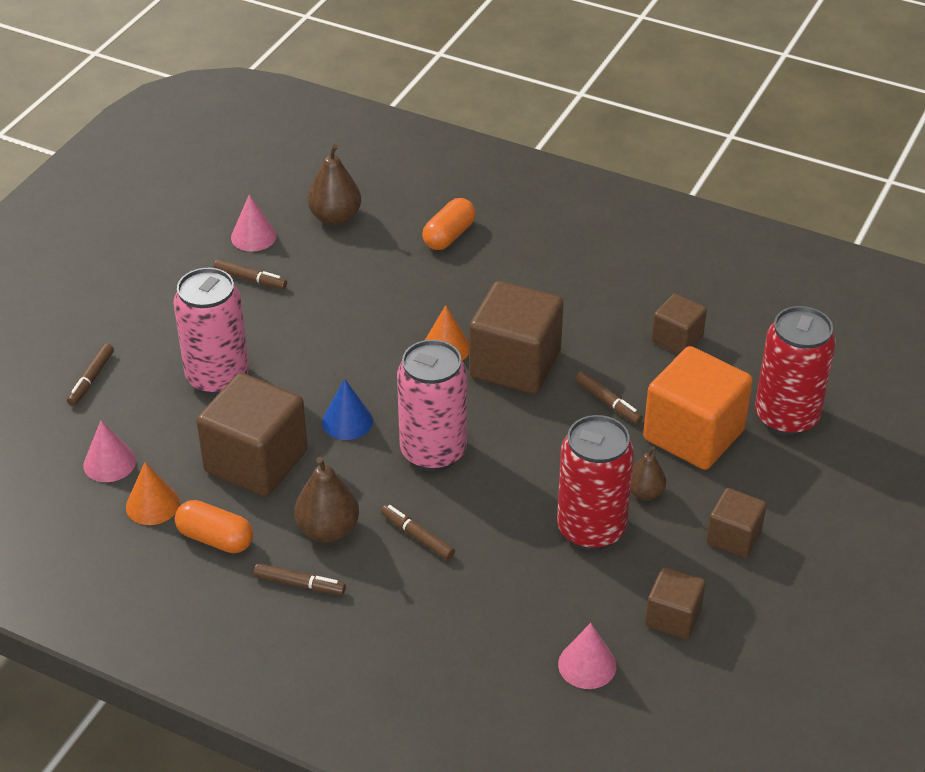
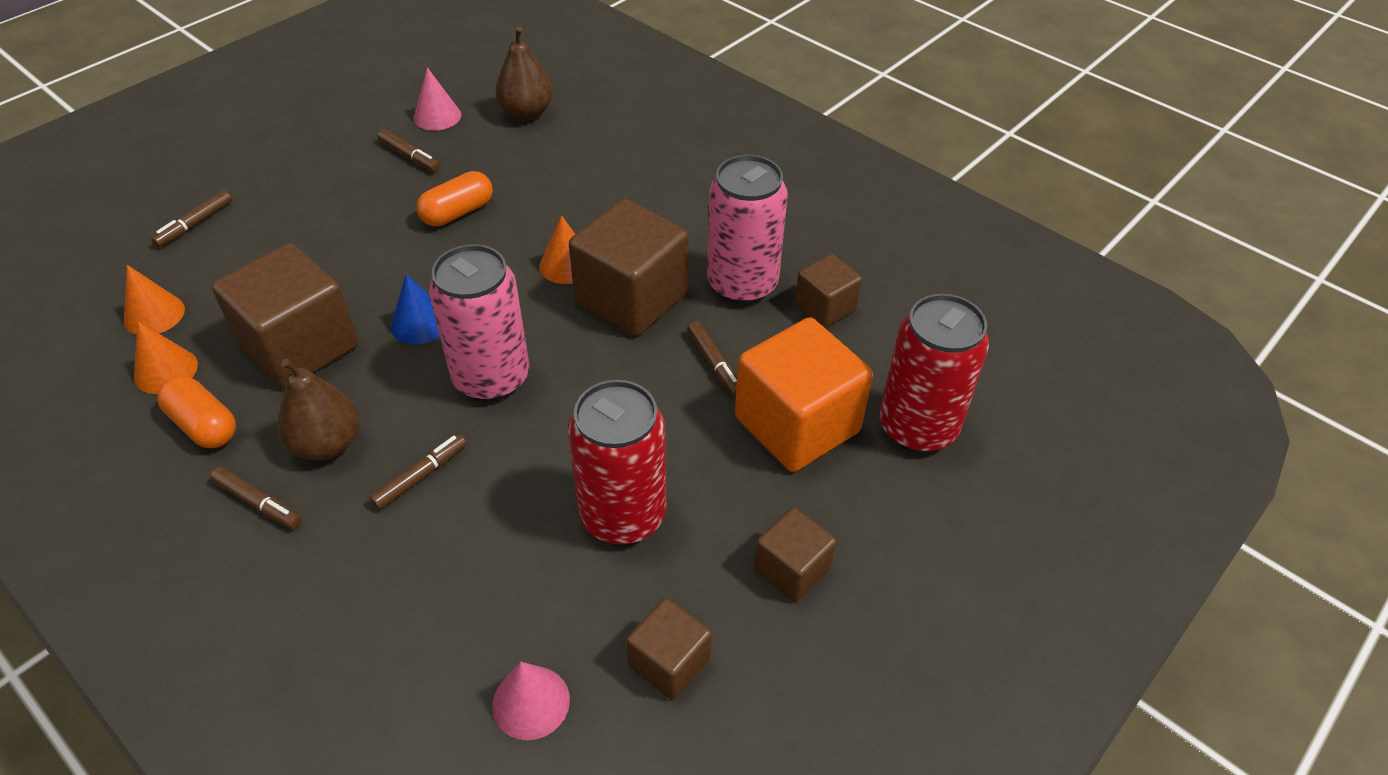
camera: 15 degrees right, 5 degrees up
pink cone [83,420,136,482] -> orange cone [124,265,185,335]
pink can [173,268,249,396] -> pink can moved to [707,155,788,305]
brown marker [381,504,455,560] -> brown marker turned 75 degrees clockwise [369,434,467,510]
orange capsule [422,198,476,250] -> orange capsule moved to [416,171,493,226]
brown pear [631,446,666,500] -> none

